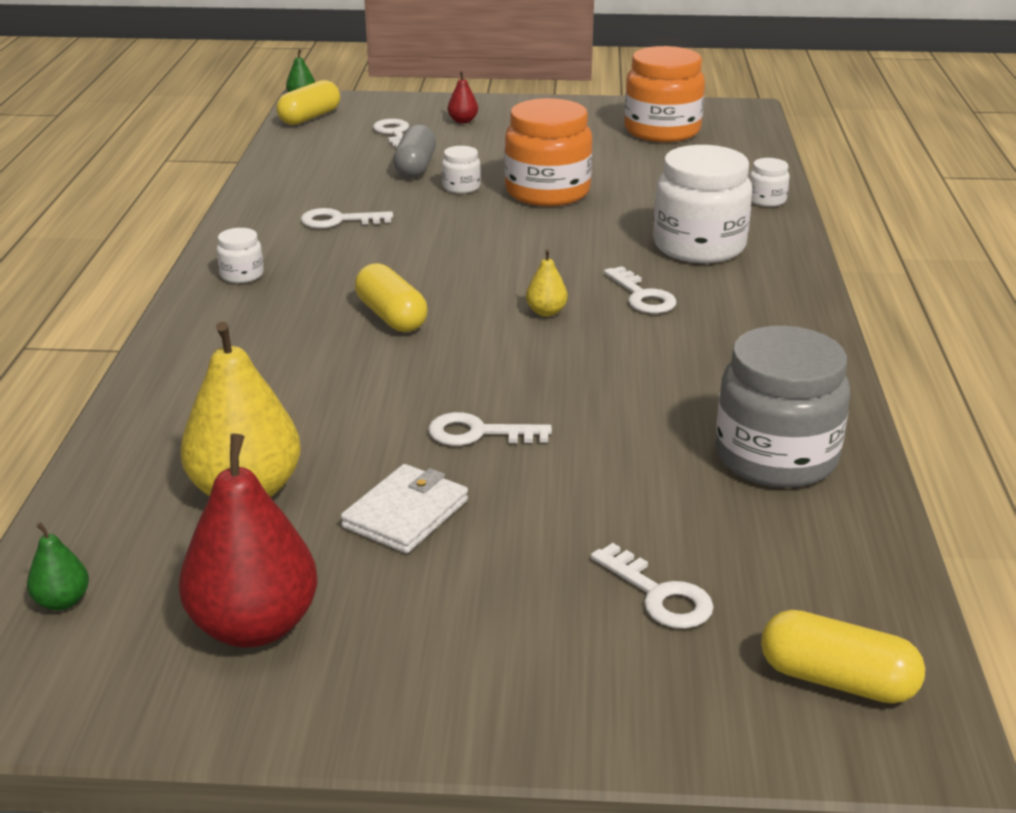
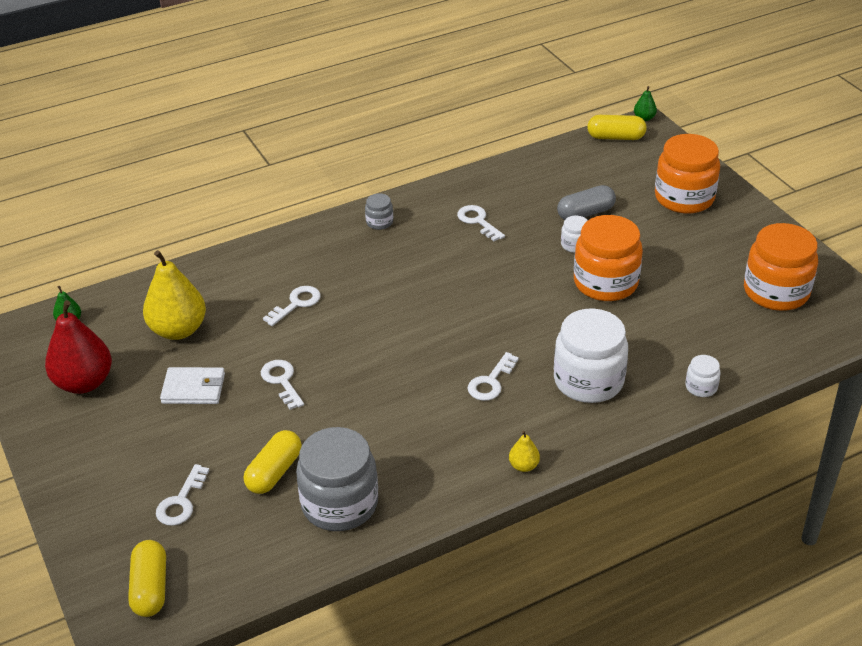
camera: 60 degrees right, 10 degrees up
white jar [216,228,264,283] -> grey jar [365,193,393,230]
yellow capsule [355,263,428,332] -> yellow capsule moved to [244,430,302,494]
white key [373,119,409,149] -> white key moved to [263,286,321,326]
red pear [448,71,478,124] -> orange jar [655,134,720,214]
yellow pear [526,249,568,317] -> yellow pear moved to [509,430,540,472]

